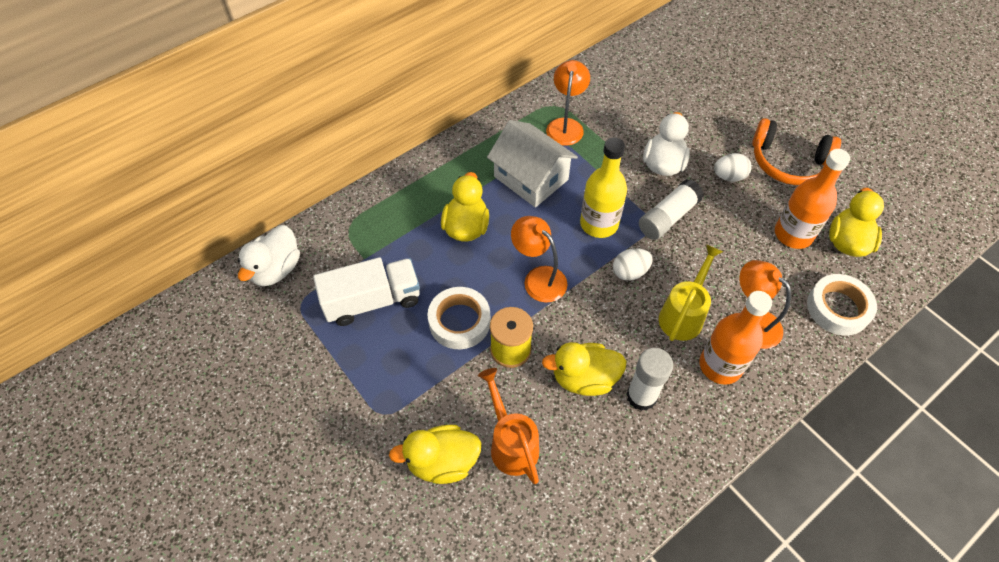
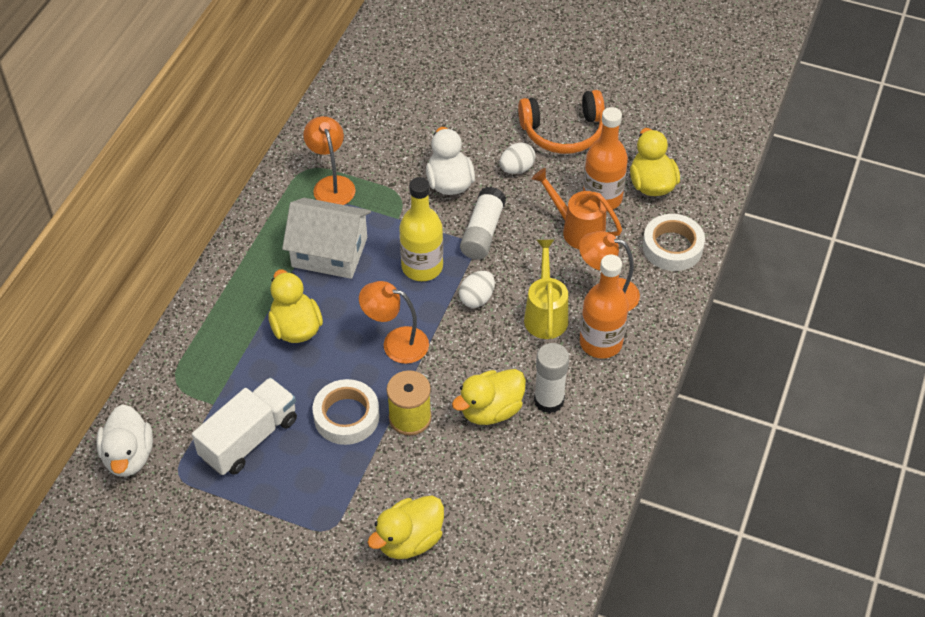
camera: 30 degrees left, 5 degrees down
orange watering can [478,368,539,484] -> orange watering can moved to [532,168,622,249]

